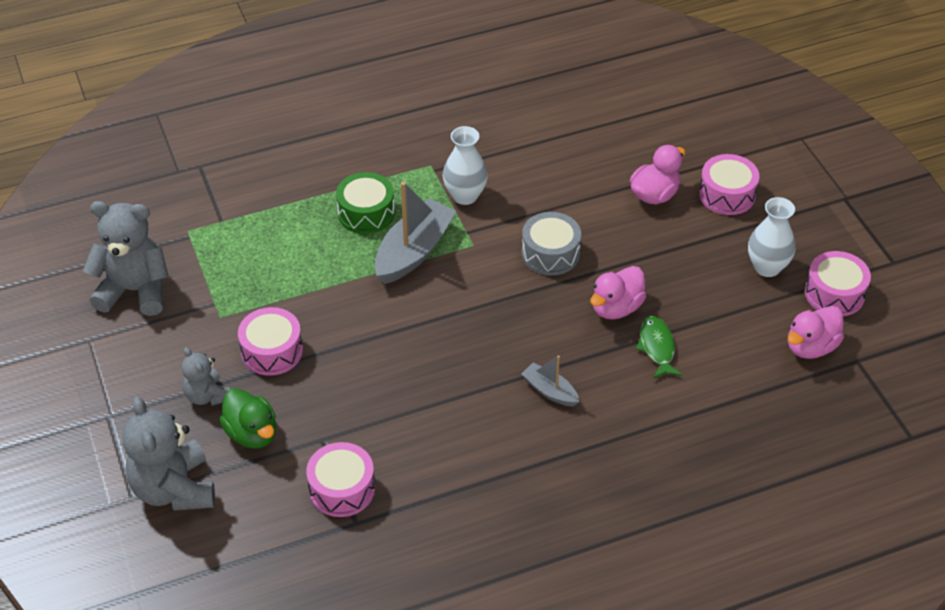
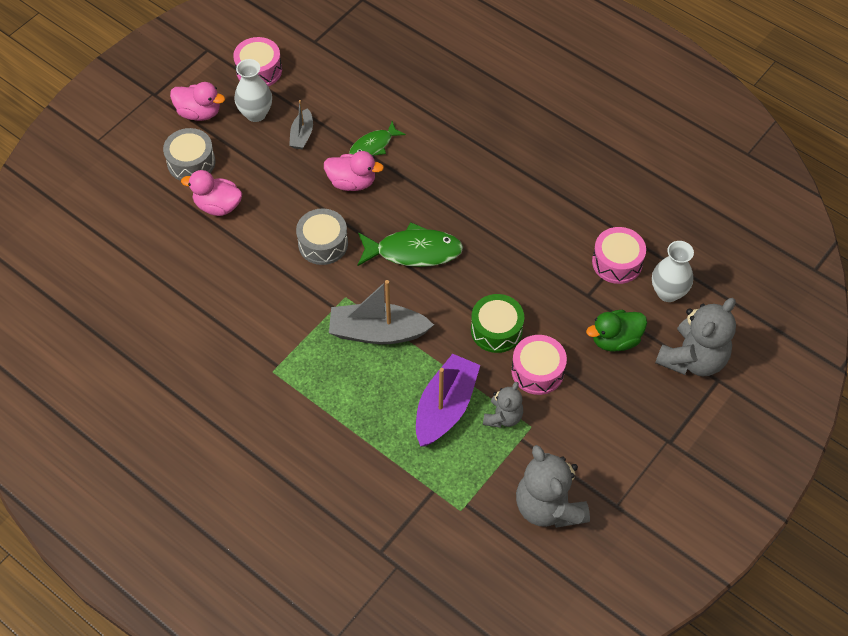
camera: 120 degrees left, 10 degrees up
grey teddy bear [182,347,230,406] -> grey teddy bear moved to [483,382,523,428]
green duck [219,388,276,448] -> green duck turned 135 degrees counterclockwise [586,310,647,351]
green drum [336,172,395,234] -> green drum moved to [471,294,524,353]
white vase [443,126,488,205] -> white vase moved to [652,241,694,302]
grey boat [522,356,579,407] -> grey boat moved to [289,100,313,150]
pink drum [699,154,759,215] -> grey drum [163,128,215,181]
pink duck [788,306,844,359] -> pink duck moved to [170,82,225,121]
none -> green fish [358,222,463,267]
none -> purple boat [416,354,480,447]

